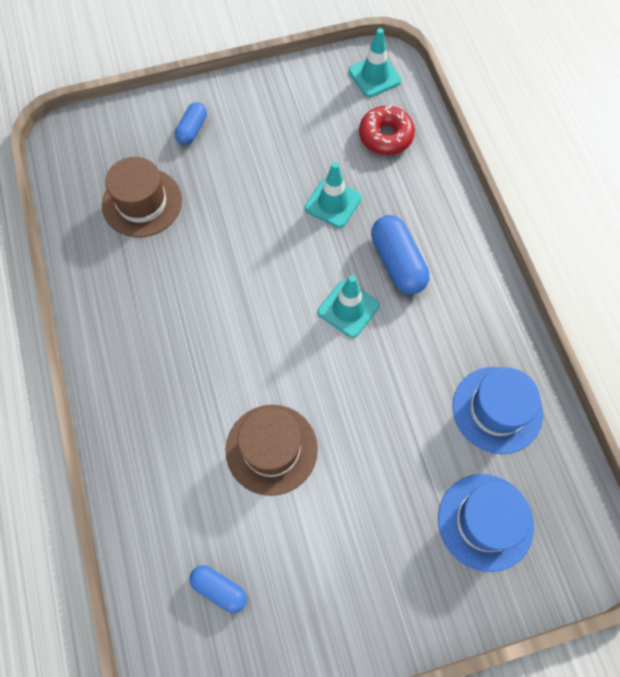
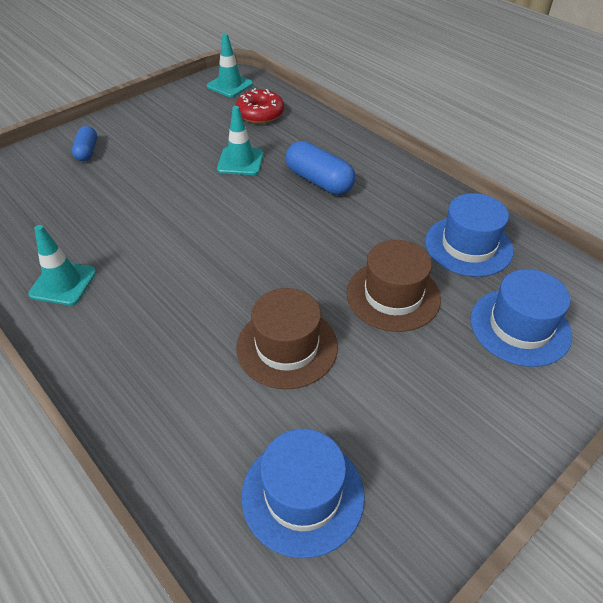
camera: 25 degrees left, 20 degrees down
brown hat [102,157,182,237] -> brown hat moved to [347,240,441,332]
blue capsule [189,565,247,613] -> blue hat [241,429,365,558]
turquoise traffic cone [318,275,380,338] -> turquoise traffic cone moved to [28,225,96,306]

